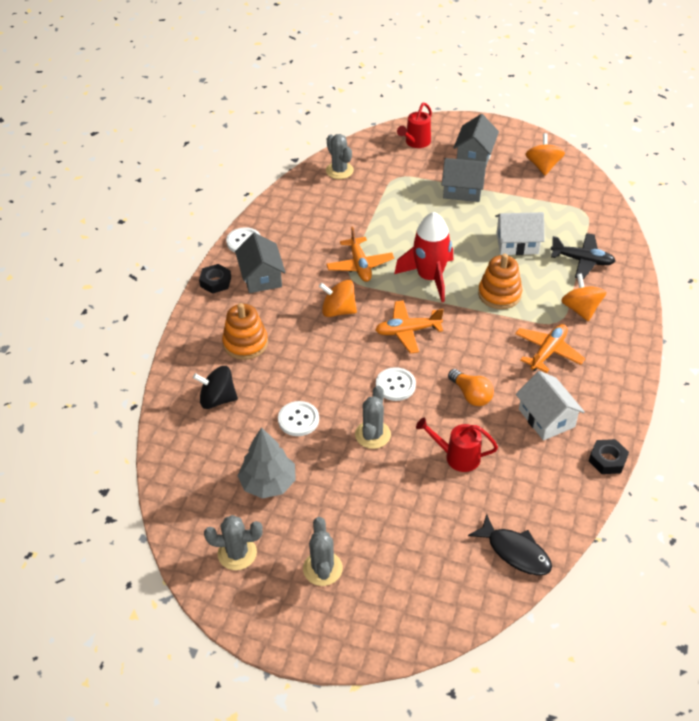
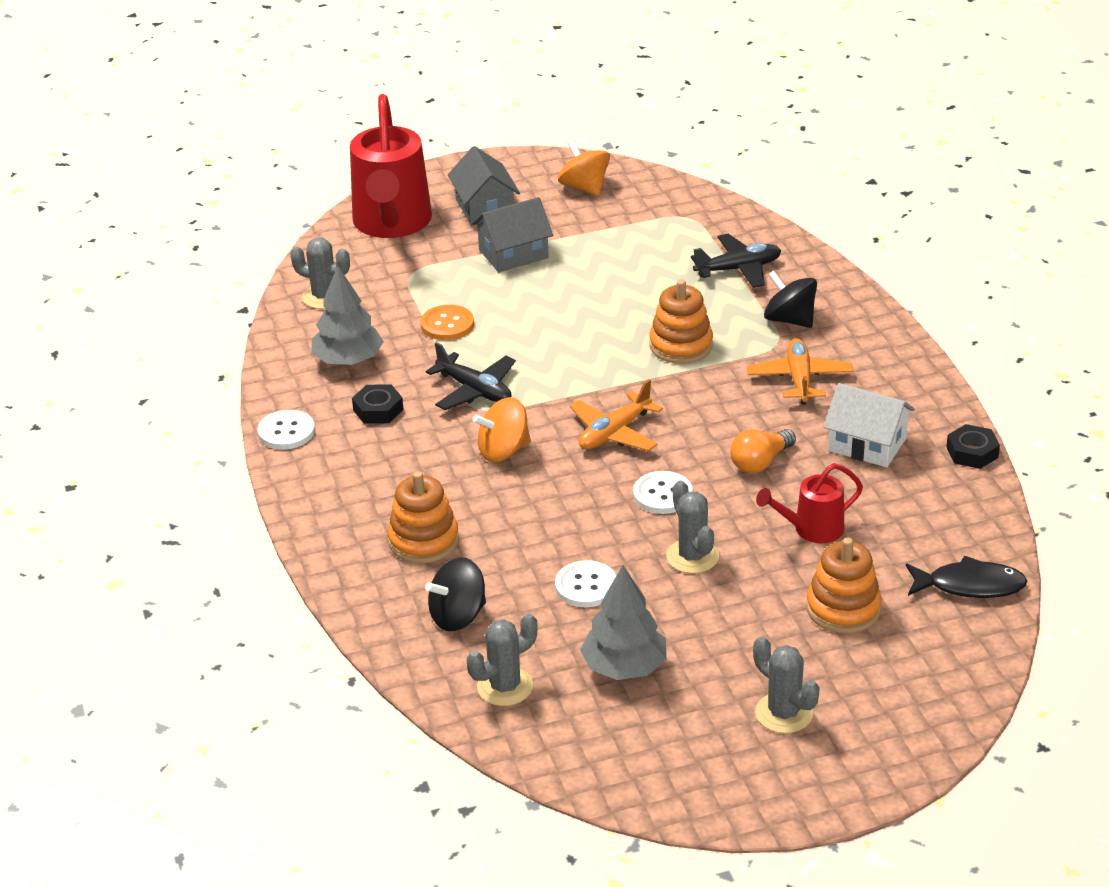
camera: 35 degrees left, 10 degrees down
black nut [199,264,231,294] -> black nut moved to [352,384,404,424]
grey cactus [204,515,263,570] -> grey cactus moved to [467,614,537,706]
grey house [235,233,286,293] -> none
orange plane [326,227,394,282] -> black plane [426,342,516,410]
red rocket [394,212,453,302] -> none
red watering can [397,103,432,148] -> red watering can [350,94,432,238], size x2.00
orange light bulb [448,369,494,406] -> orange light bulb turned 120 degrees clockwise [730,429,796,473]
white house [495,212,545,255] -> none
orange spinning top [561,273,606,321] -> black spinning top [764,270,817,328]
none -> grey tree [311,266,384,365]
none -> orange button [420,305,474,340]
none -> orange stacking toy [806,538,882,633]

